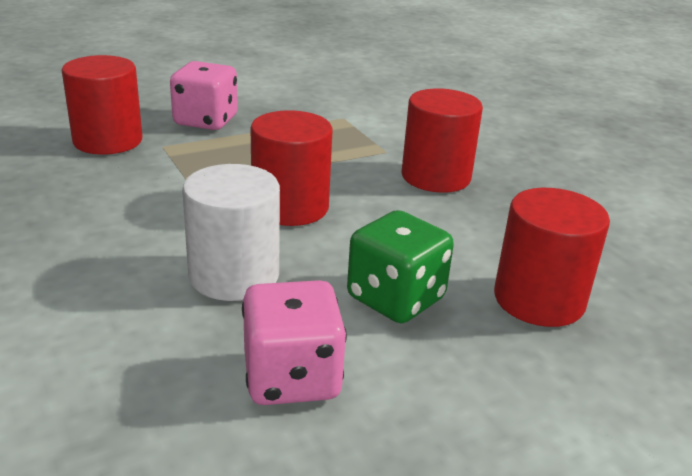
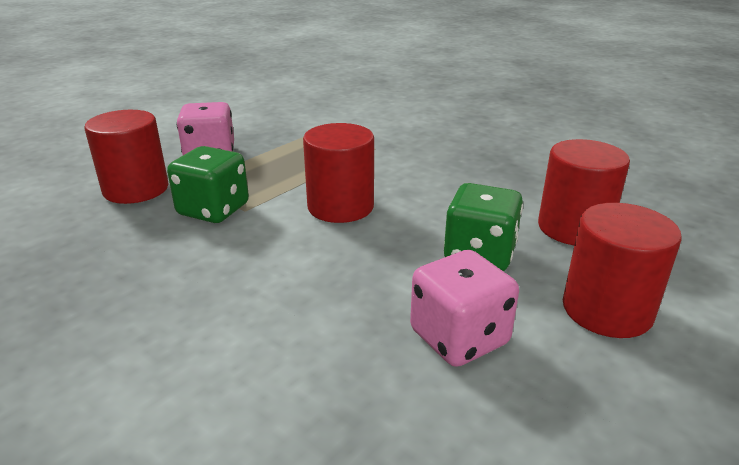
camera: 20 degrees left, 0 degrees up
white cylinder [182,164,280,301] -> none
red cylinder [401,88,483,193] -> red cylinder moved to [563,203,682,338]
none -> green dice [167,146,249,223]

